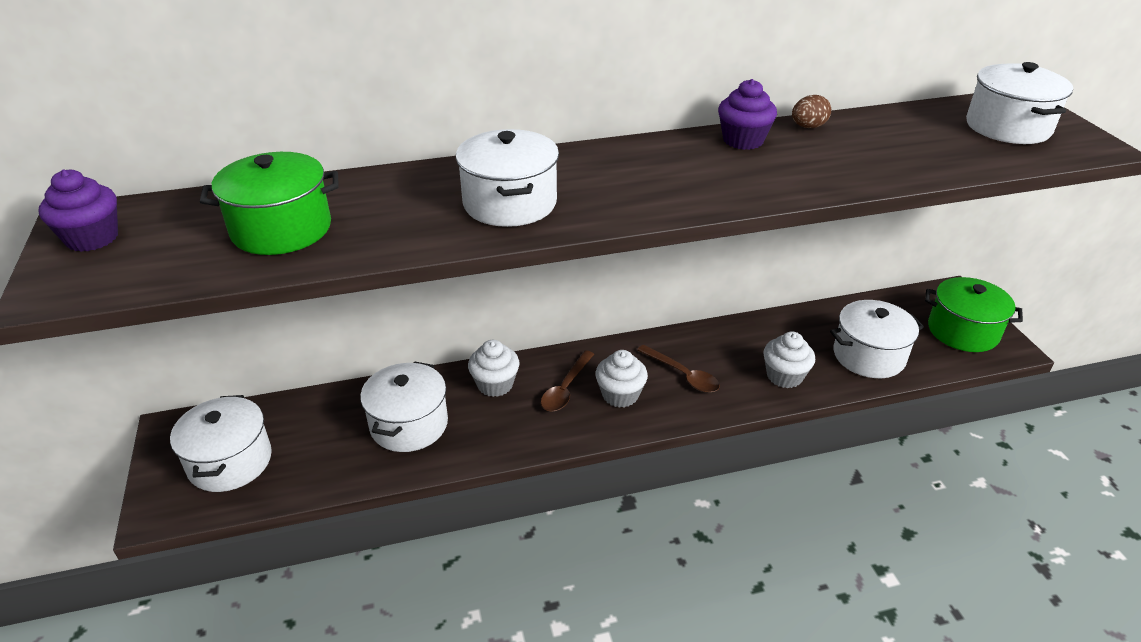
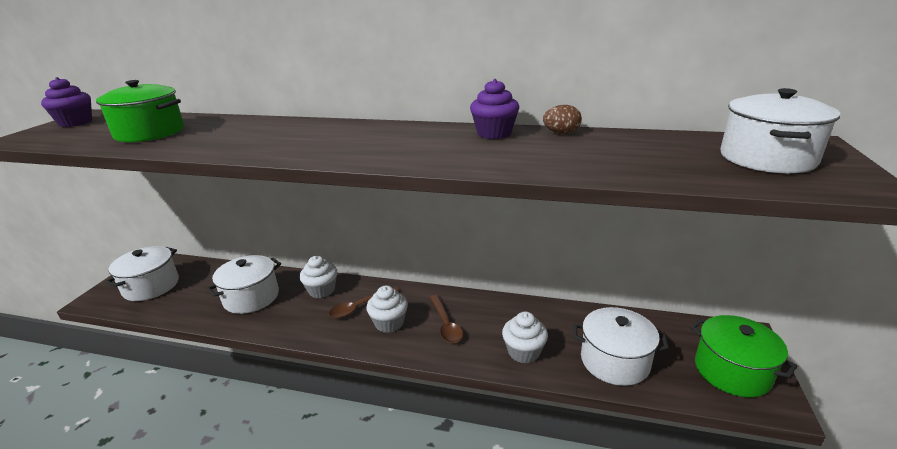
camera: 30 degrees right, 10 degrees down
white pot [456,129,559,227] -> none

